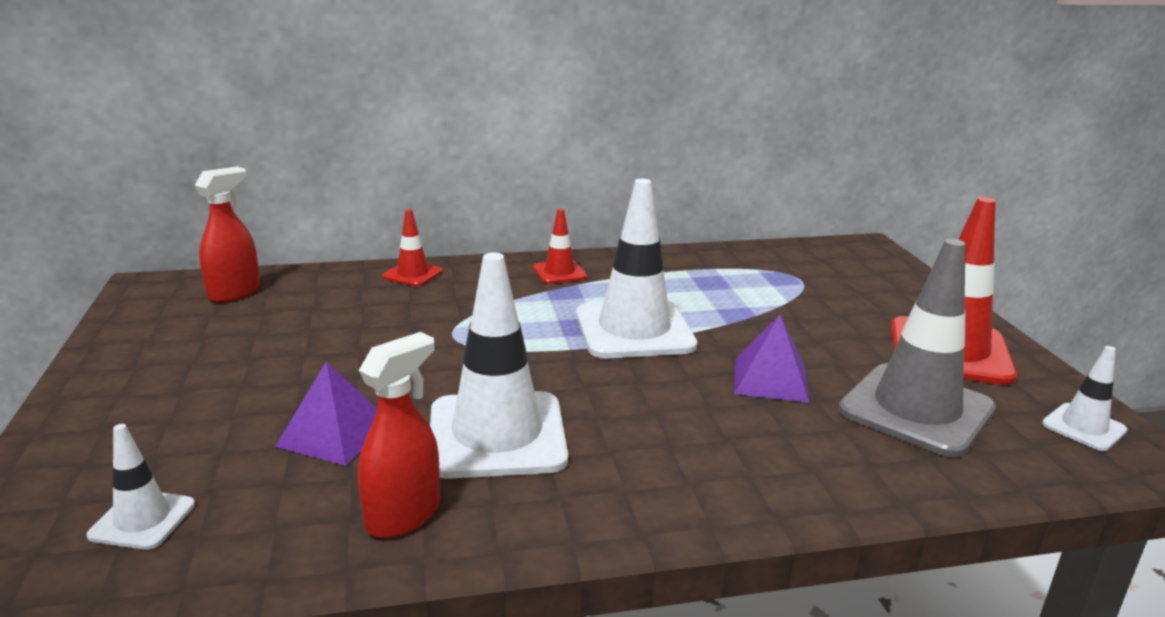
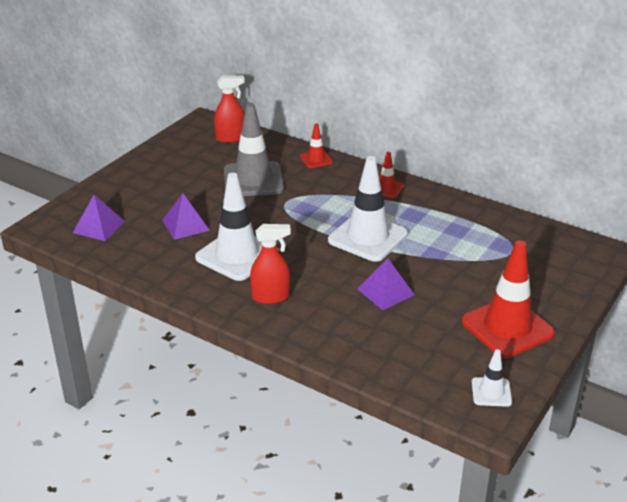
camera: 45 degrees right, 10 degrees up
white traffic cone [87,424,195,550] -> purple pyramid [73,195,125,241]
red spray bottle [358,332,440,538] -> red spray bottle moved to [250,224,291,304]
grey traffic cone [838,238,996,458] -> grey traffic cone moved to [224,103,284,196]

